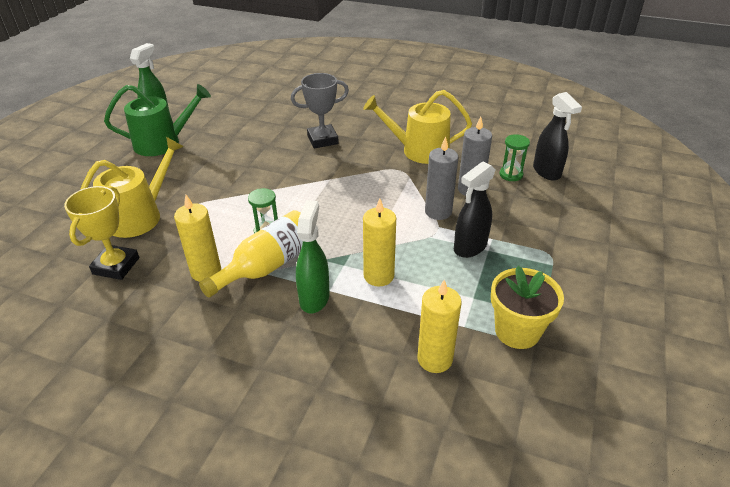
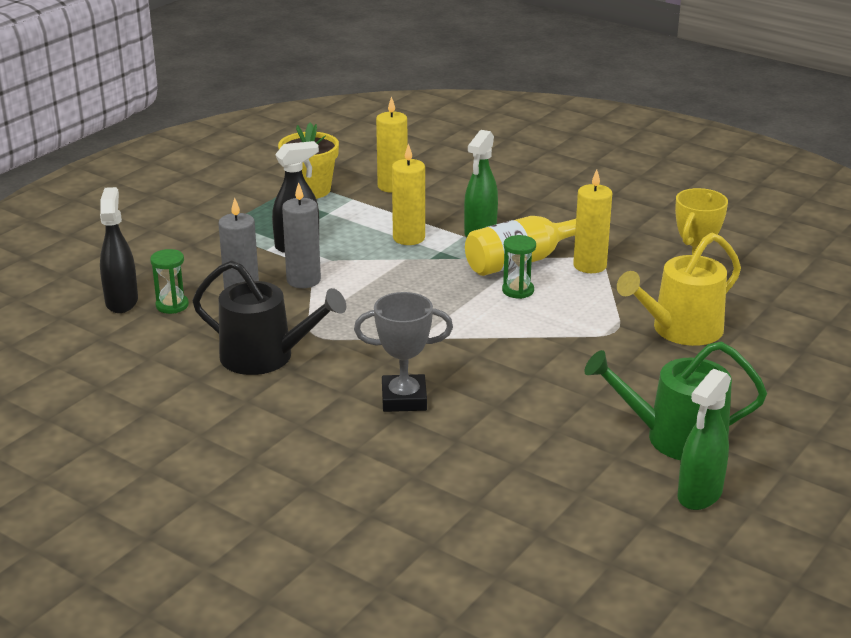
camera: 165 degrees left, 10 degrees down
yellow watering can [363,90,472,164] -> black watering can [192,260,346,375]

